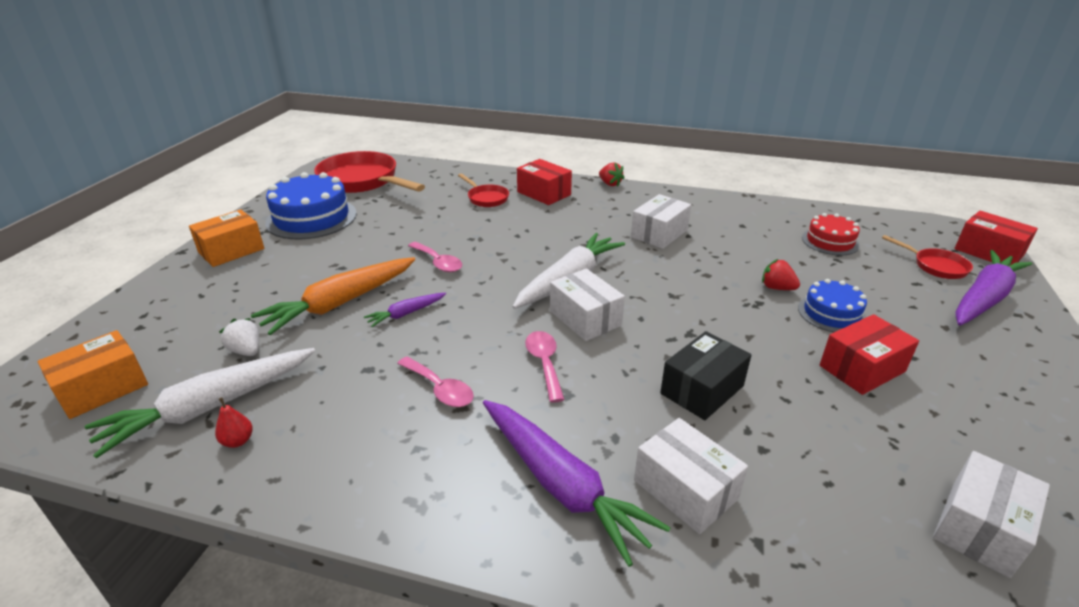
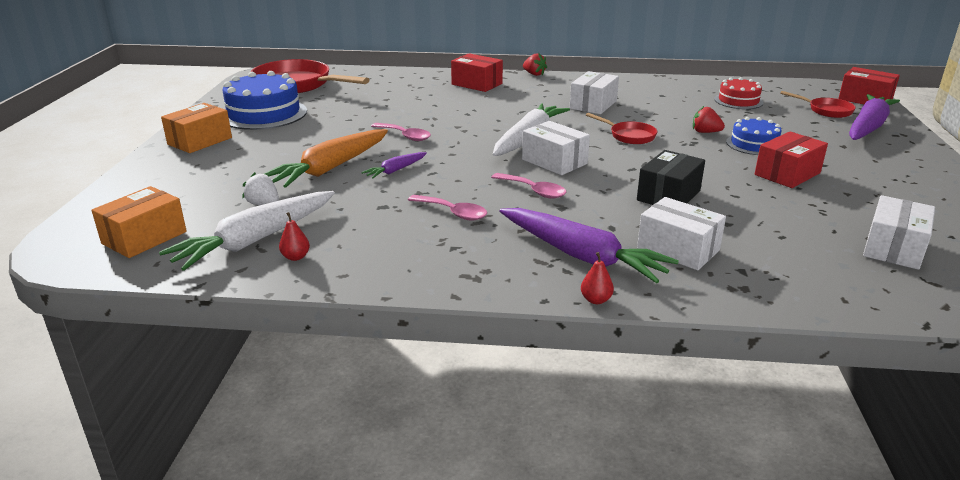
camera: 10 degrees left, 5 degrees down
red pan [458,174,509,207] -> red pan moved to [586,113,658,144]
pink spoon [525,331,565,402] -> pink spoon turned 150 degrees clockwise [491,173,566,199]
none -> red pear [581,252,614,304]

